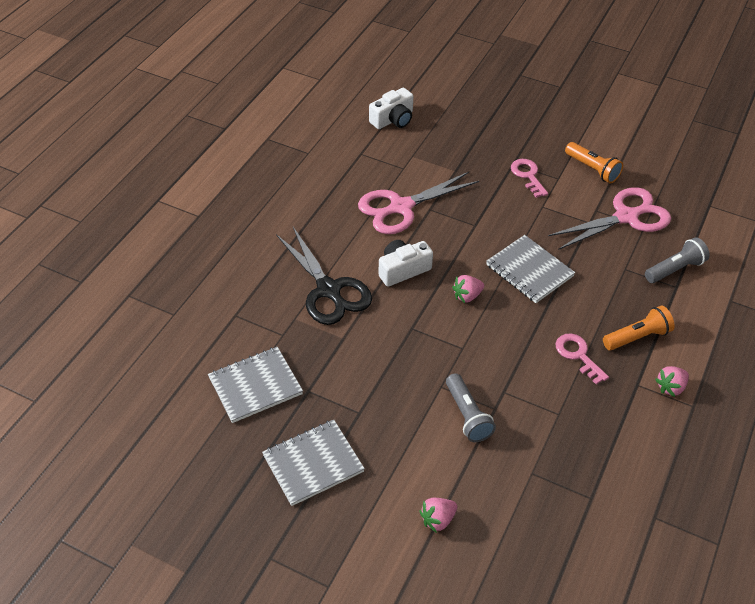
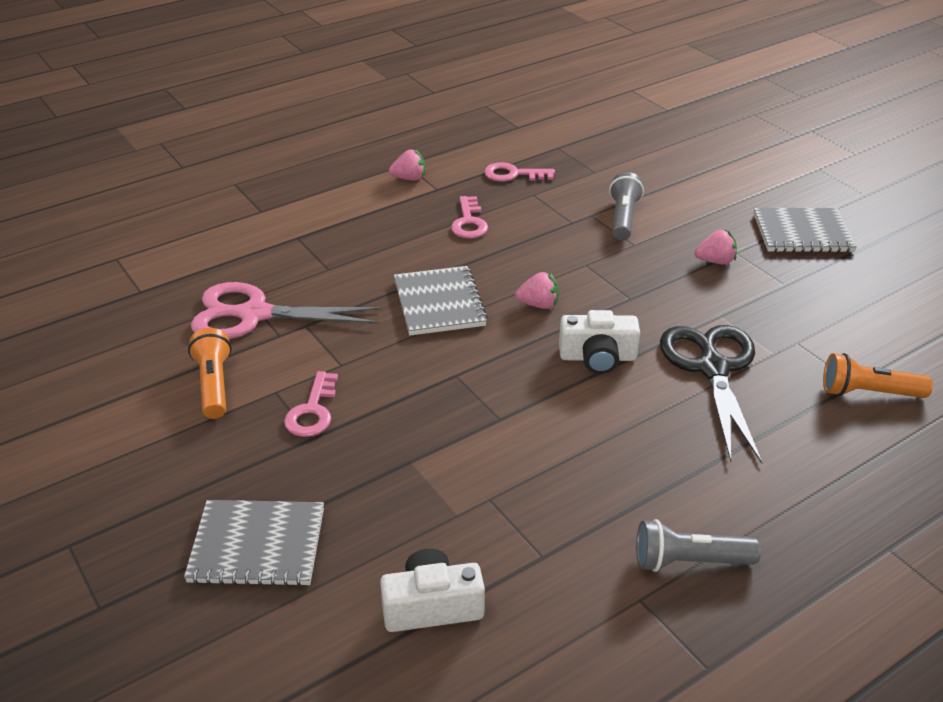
camera: 150 degrees left, 10 degrees down
grey notebook [208,347,303,423] -> grey notebook moved to [184,500,324,587]
pink scissors [358,172,479,234] -> none
pink strawberry [420,498,457,533] -> pink strawberry moved to [695,230,737,264]
orange flashlight [603,305,675,350] -> orange flashlight moved to [823,353,933,398]
grey flashlight [645,237,710,283] -> grey flashlight moved to [636,519,761,572]
none -> pink key [484,162,555,182]

